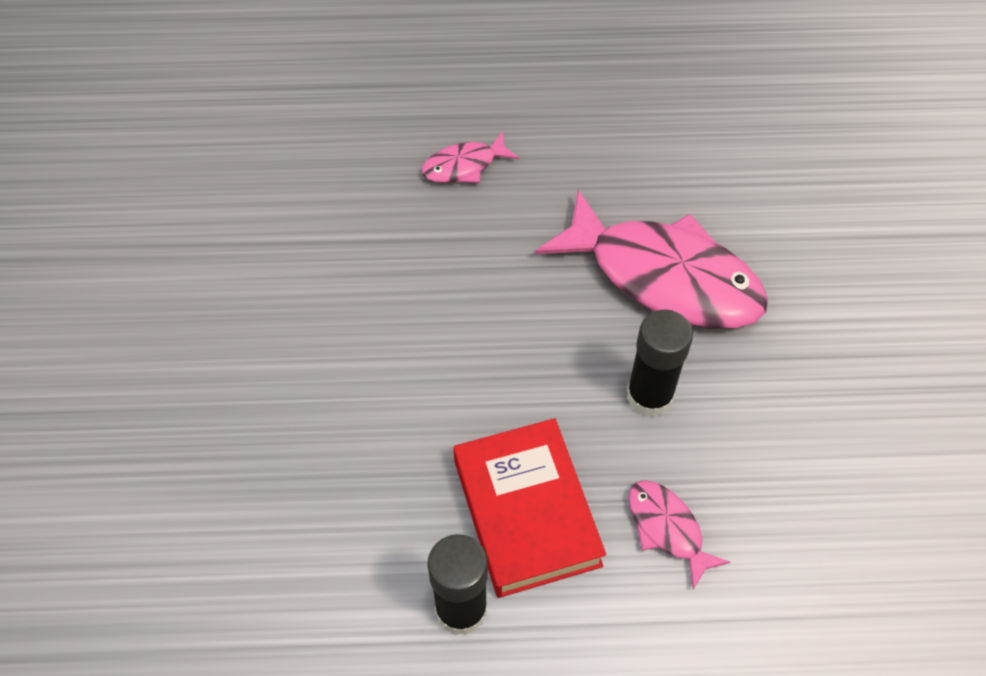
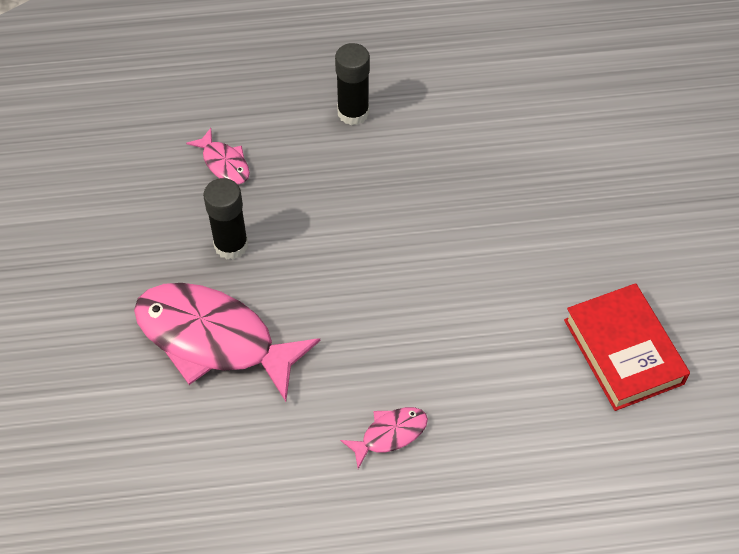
camera: 175 degrees right, 0 degrees up
red book [454,418,606,598] -> red book moved to [564,283,690,411]

